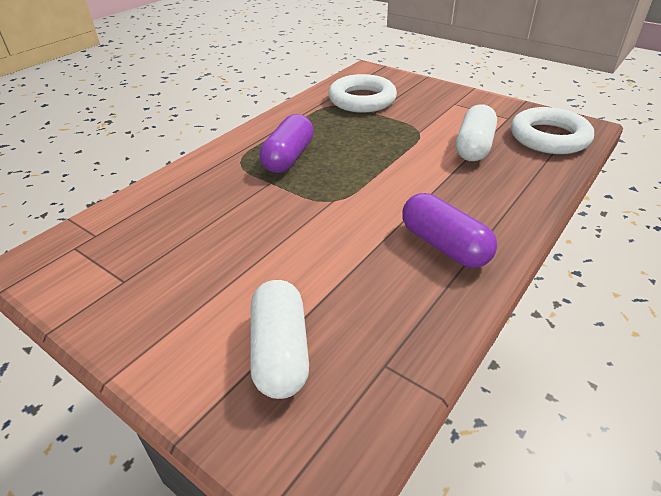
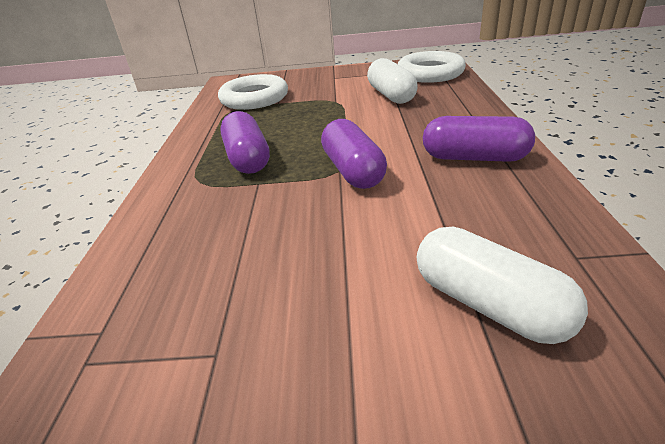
camera: 35 degrees left, 5 degrees down
none -> purple capsule [321,119,387,189]

